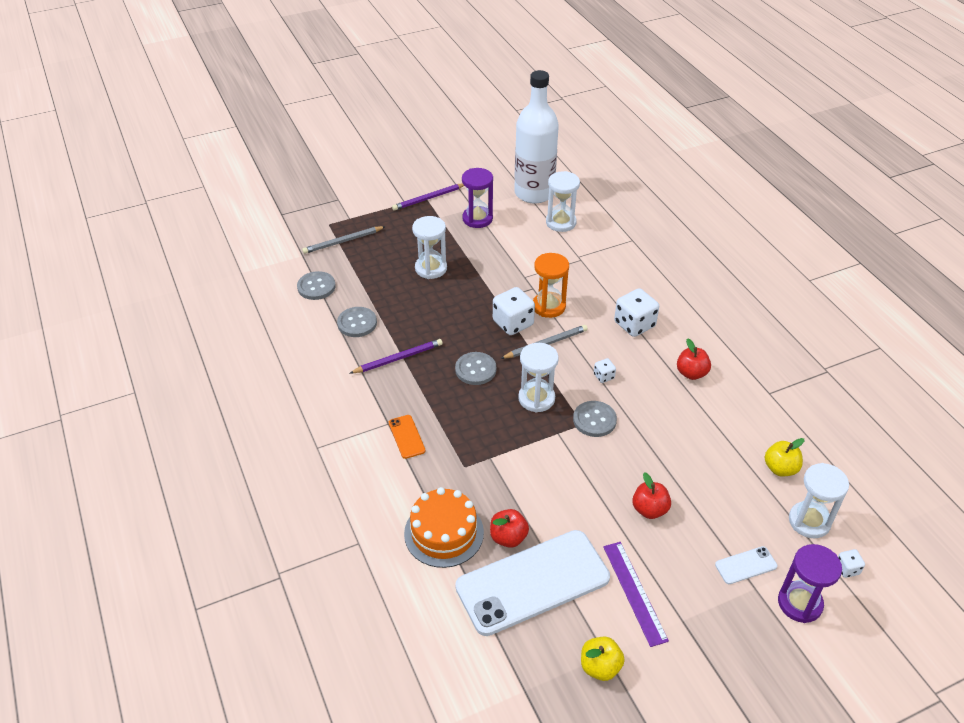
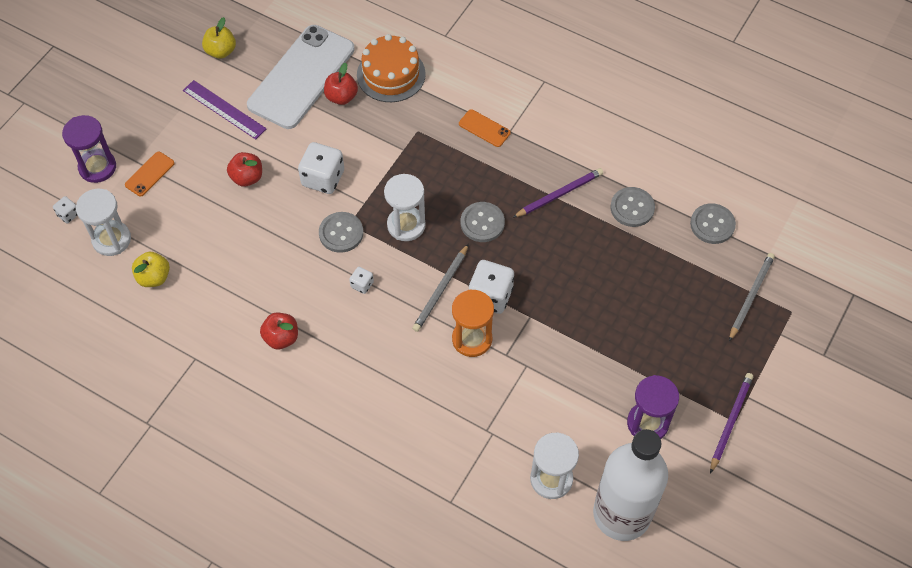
camera: 145 degrees right, 15 degrees up
purple pencil [350,339,443,373] -> purple pencil turned 150 degrees counterclockwise [512,168,603,218]
white hourglass [412,216,447,279] -> none
white dice [614,288,659,337] -> white dice moved to [298,142,344,194]
white phone [715,546,777,584] -> orange phone [125,152,175,197]

